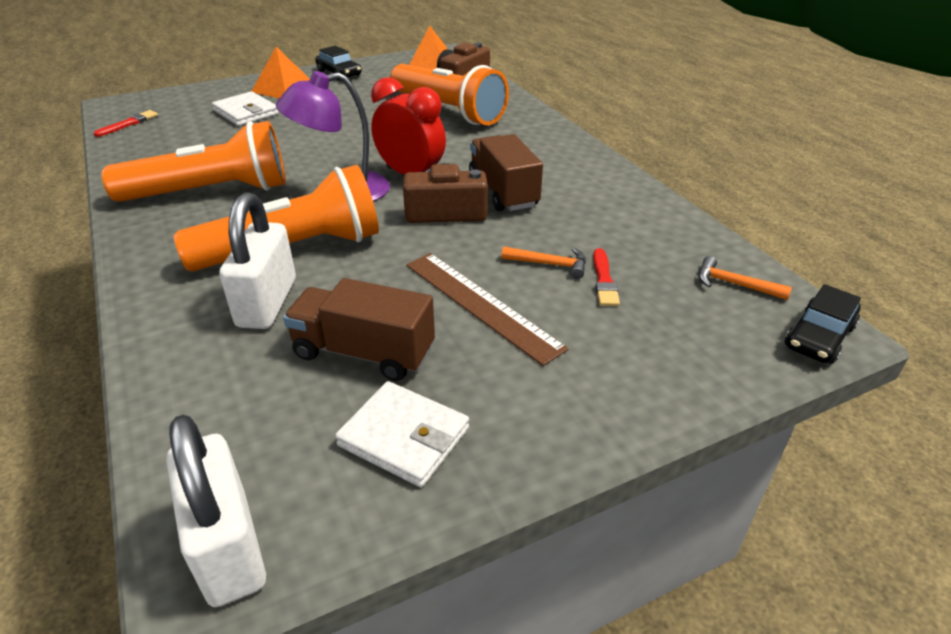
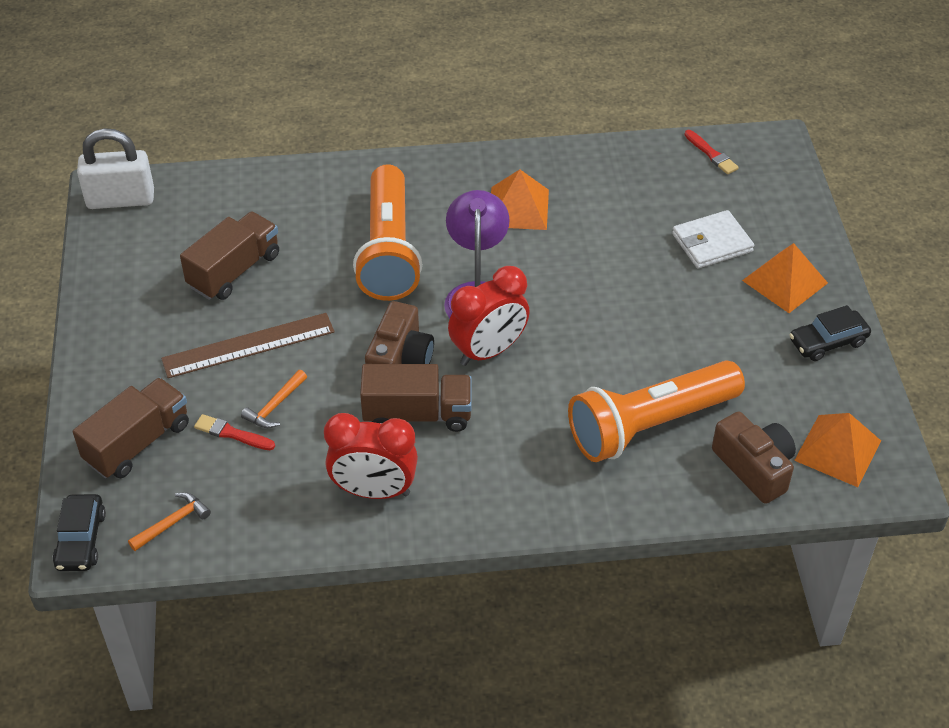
camera: 110 degrees right, 10 degrees up
orange flashlight [102,121,286,202] -> orange pyramid [491,169,549,230]
white padlock [219,192,296,329] -> none
white wallet [335,381,469,487] -> none
black car [785,284,861,364] -> black car turned 150 degrees counterclockwise [53,494,106,571]
none -> brown truck [73,378,189,478]
none -> red clock [324,413,418,499]

